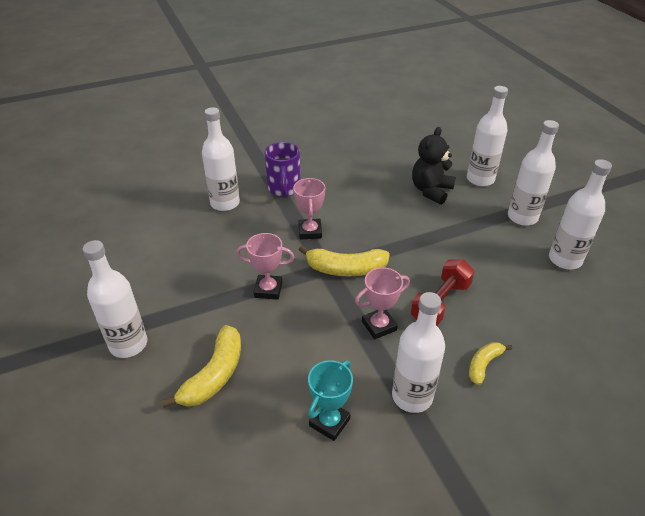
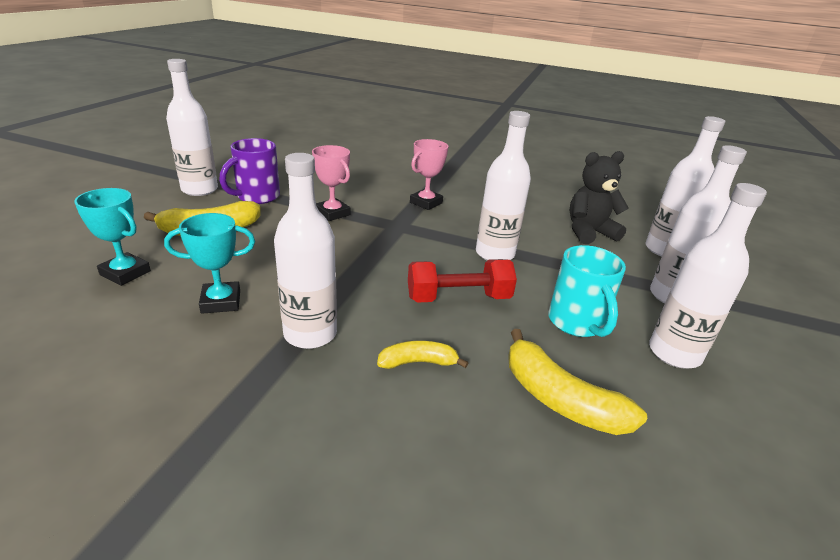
camera: 40 degrees right, 10 degrees down
white bottle [202,107,240,211] -> white bottle moved to [476,111,531,261]
purple mug [265,142,301,197] -> purple mug moved to [219,138,280,204]
yellow banana [299,245,390,276] -> yellow banana moved to [508,329,647,435]
pink trophy [355,267,410,339] -> none
none -> turquoise trophy [74,188,151,286]
none -> turquoise mug [548,245,626,337]

